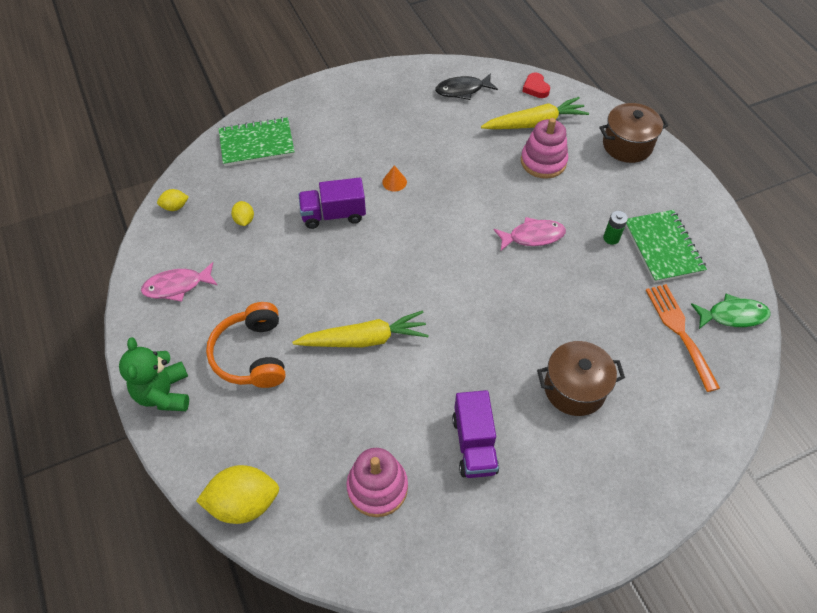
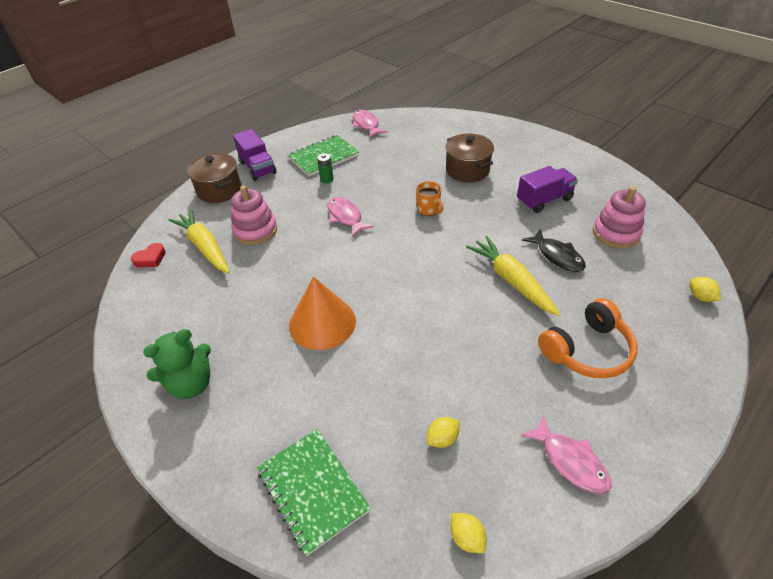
camera: 110 degrees left, 10 degrees down
green teddy bear [119,337,189,411] -> green teddy bear moved to [143,329,211,399]
yellow lemon [196,465,279,524] -> yellow lemon [690,277,721,302], size x0.50
purple truck [298,178,366,229] -> purple truck moved to [233,129,277,181]
orange cone [382,165,407,192] -> orange cone [289,277,356,350], size x2.47
black fish [435,73,498,100] -> black fish moved to [522,230,586,272]
orange fork [646,284,720,392] -> none
green fish [691,294,771,329] -> pink fish [353,110,388,138]
none -> orange mug [416,181,443,216]

